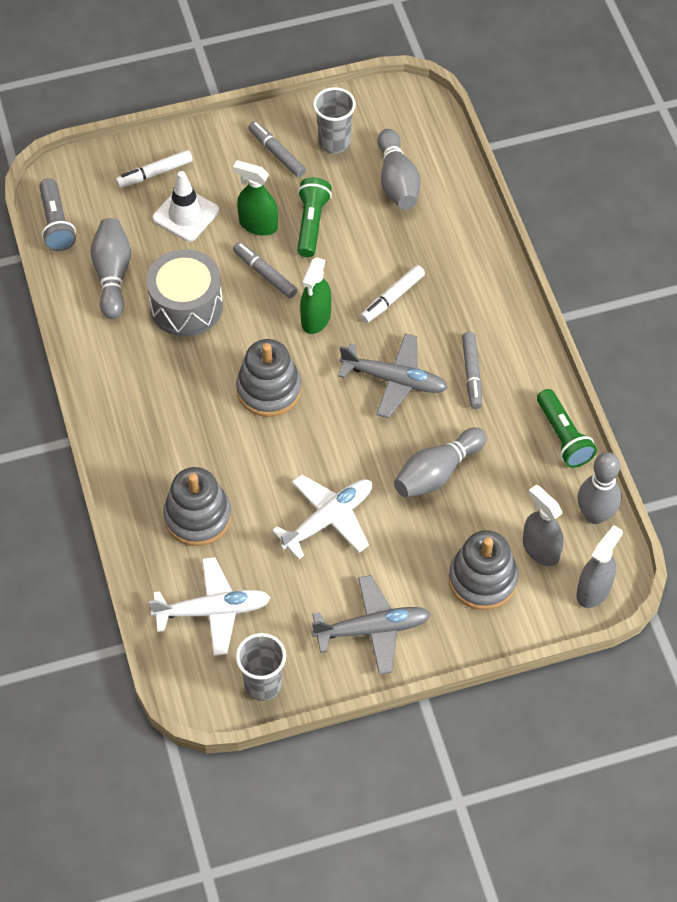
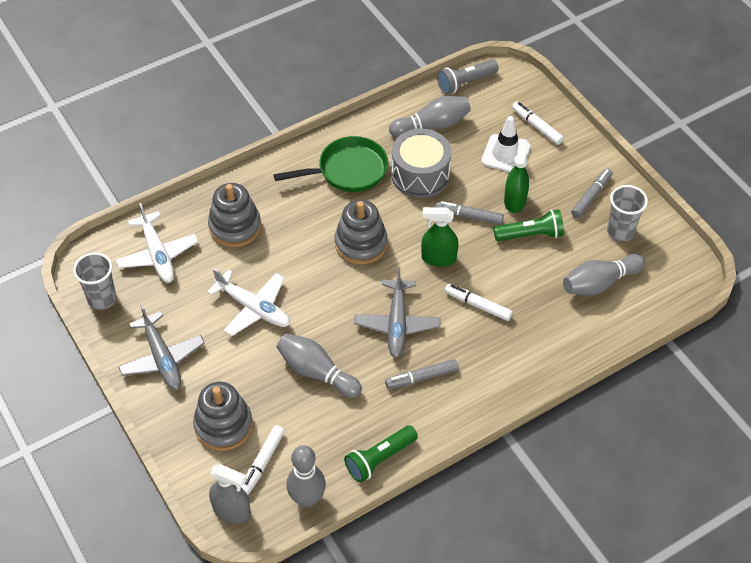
camera: 75 degrees right, 5 degrees down
grey marker [233,242,298,298] -> grey marker turned 105 degrees counterclockwise [436,201,504,225]
grey spray bottle [523,484,564,566] -> white marker [241,425,285,495]
none -> green pan [274,136,388,192]

